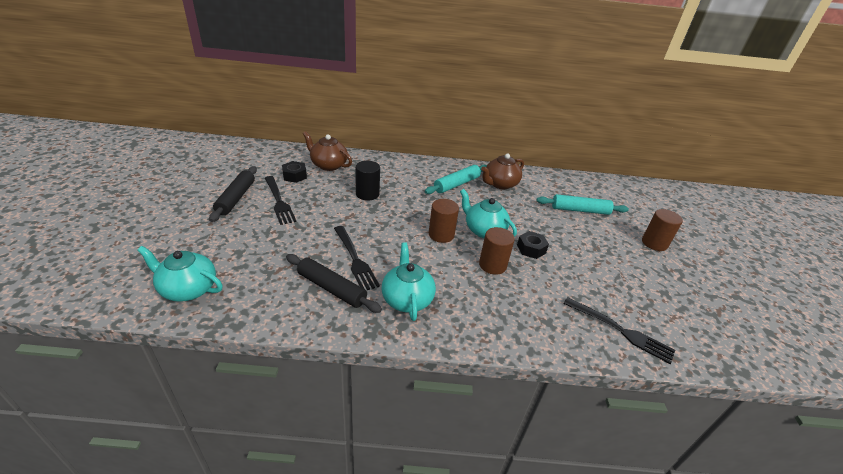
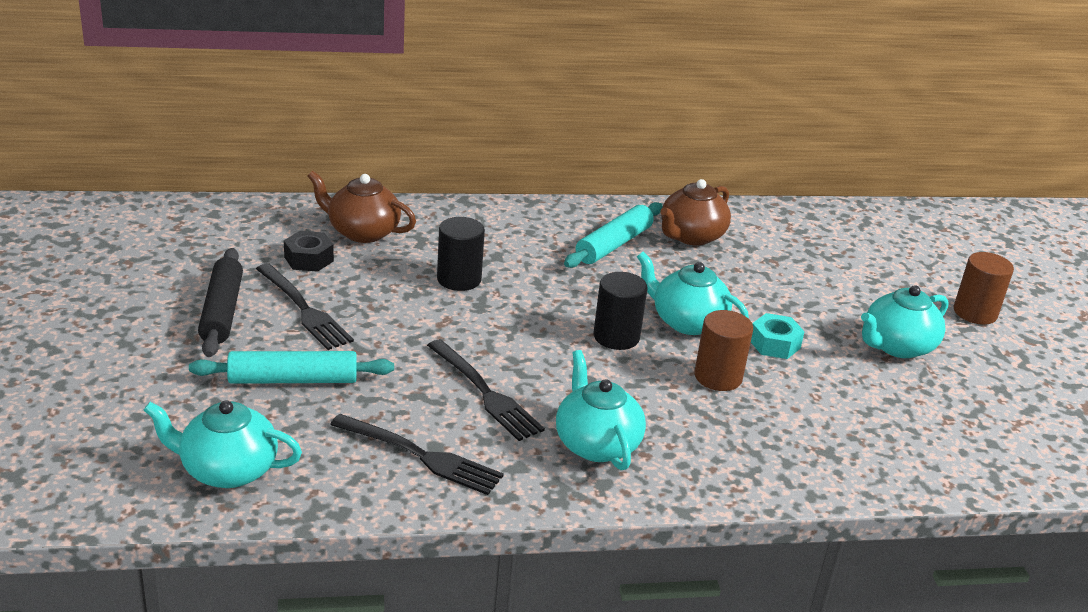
camera: 10 degrees left, 5 degrees down
black rolling pin [286,254,382,313] -> none
brown cylinder [429,199,459,243] -> black cylinder [594,272,648,350]
black nut [517,231,549,259] -> turquoise nut [751,313,805,359]
turquoise rolling pin [536,194,629,215] -> turquoise rolling pin moved to [189,351,394,384]
black fork [563,297,675,364] -> black fork moved to [330,414,504,495]
none -> turquoise teapot [861,285,949,358]

